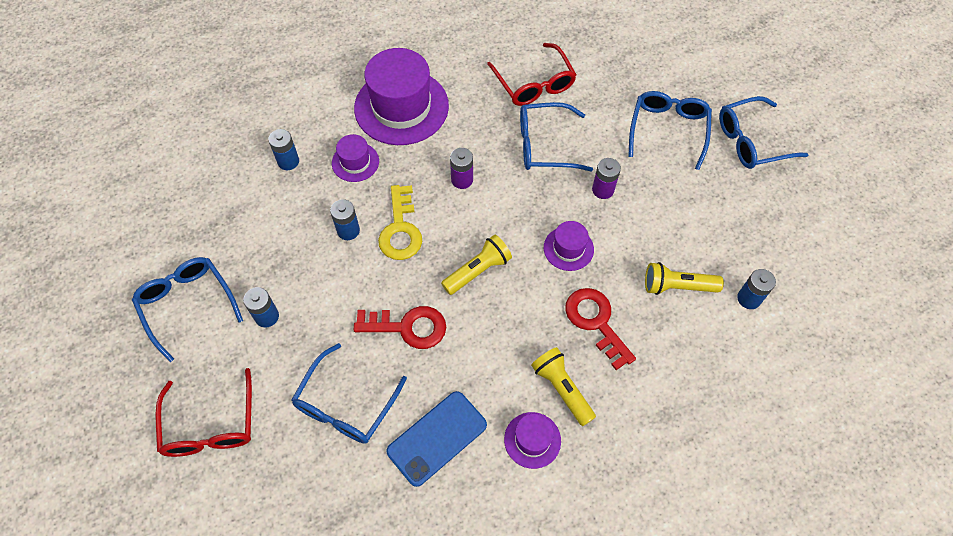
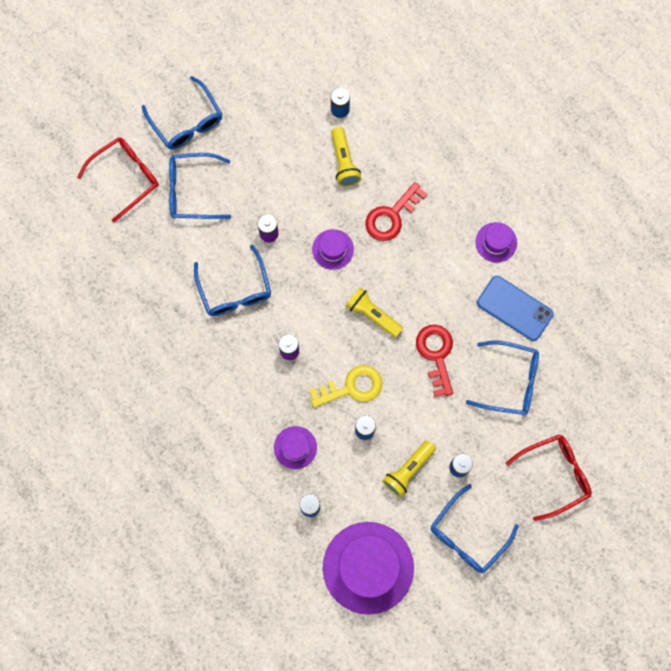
camera: 105 degrees left, 15 degrees up
purple hat [354,48,449,145] -> purple hat moved to [323,522,414,615]
red glasses [487,43,577,106] -> red glasses moved to [77,137,159,222]
yellow flashlight [531,347,596,426] -> yellow flashlight moved to [382,440,436,498]

